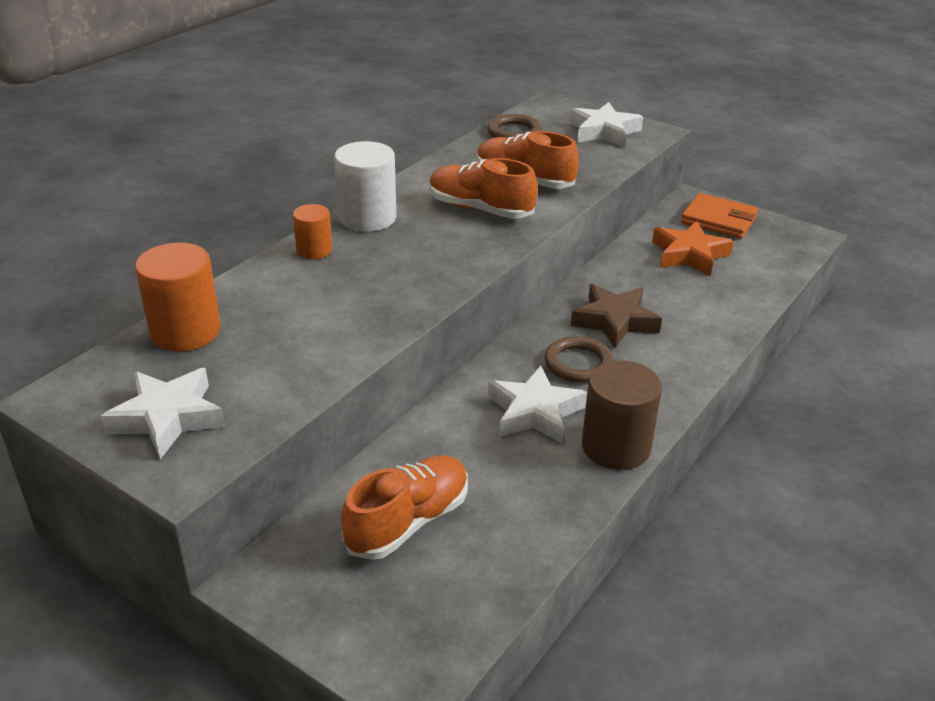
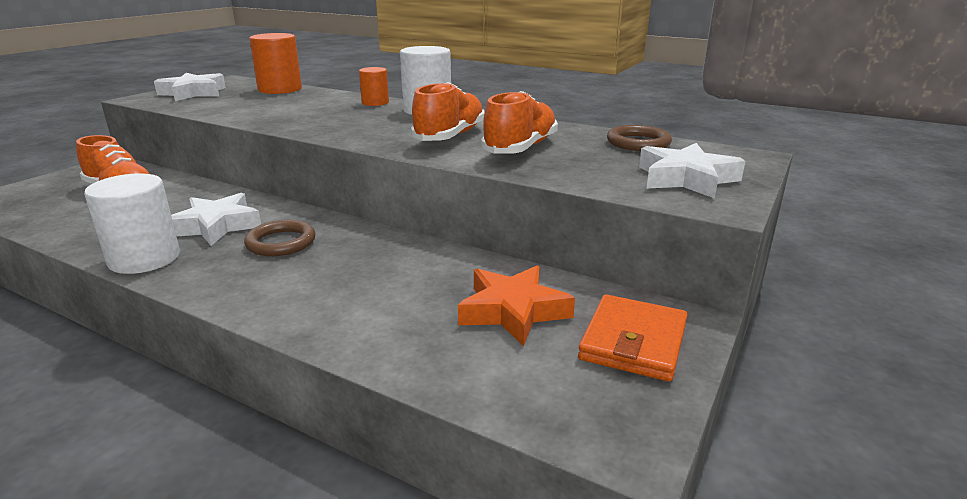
camera: 85 degrees right, 10 degrees down
brown star [571,284,662,348] -> none
brown cylinder [582,360,662,470] -> white cylinder [84,173,180,274]

